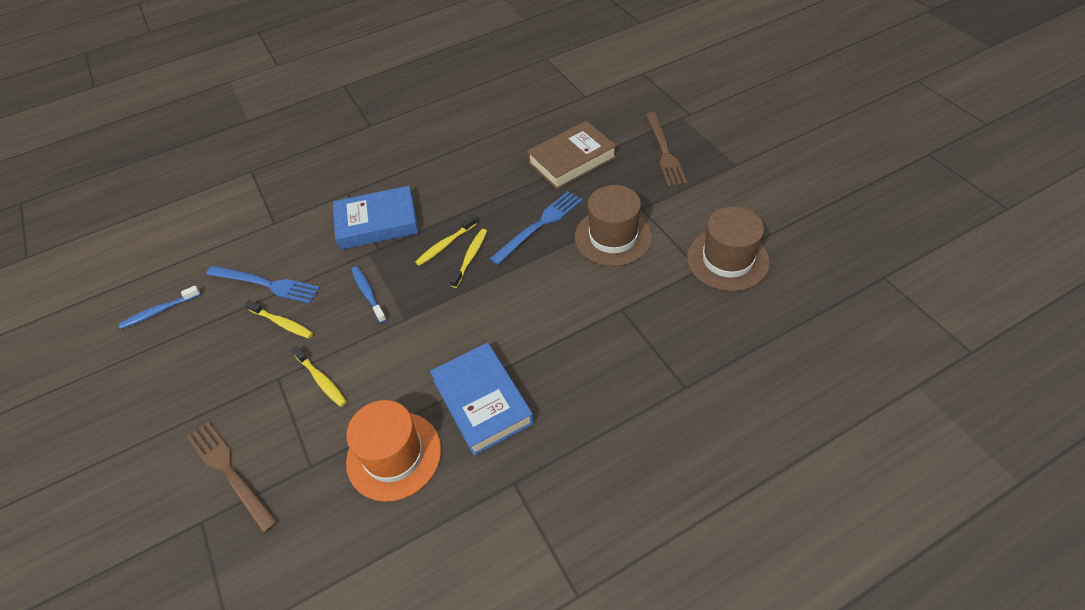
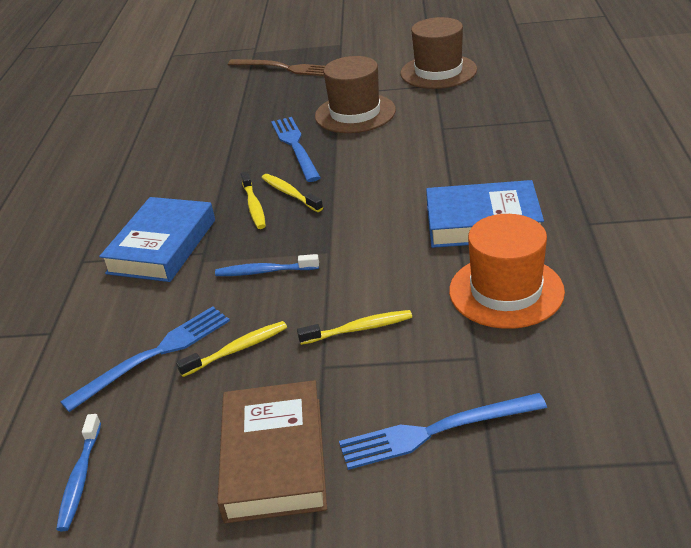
camera: 60 degrees left, 15 degrees down
brown fork [187,422,278,533] -> blue fork [339,393,547,470]
brown book [527,121,617,189] -> brown book moved to [217,380,327,523]

